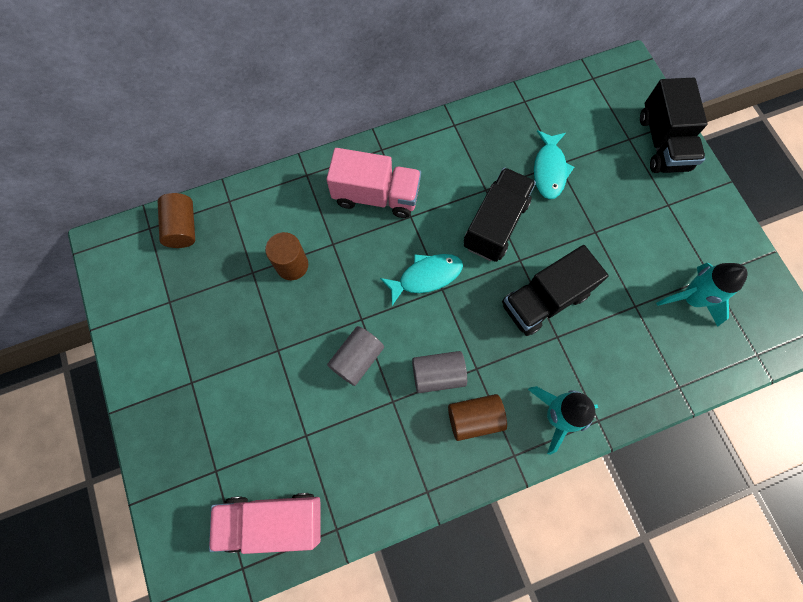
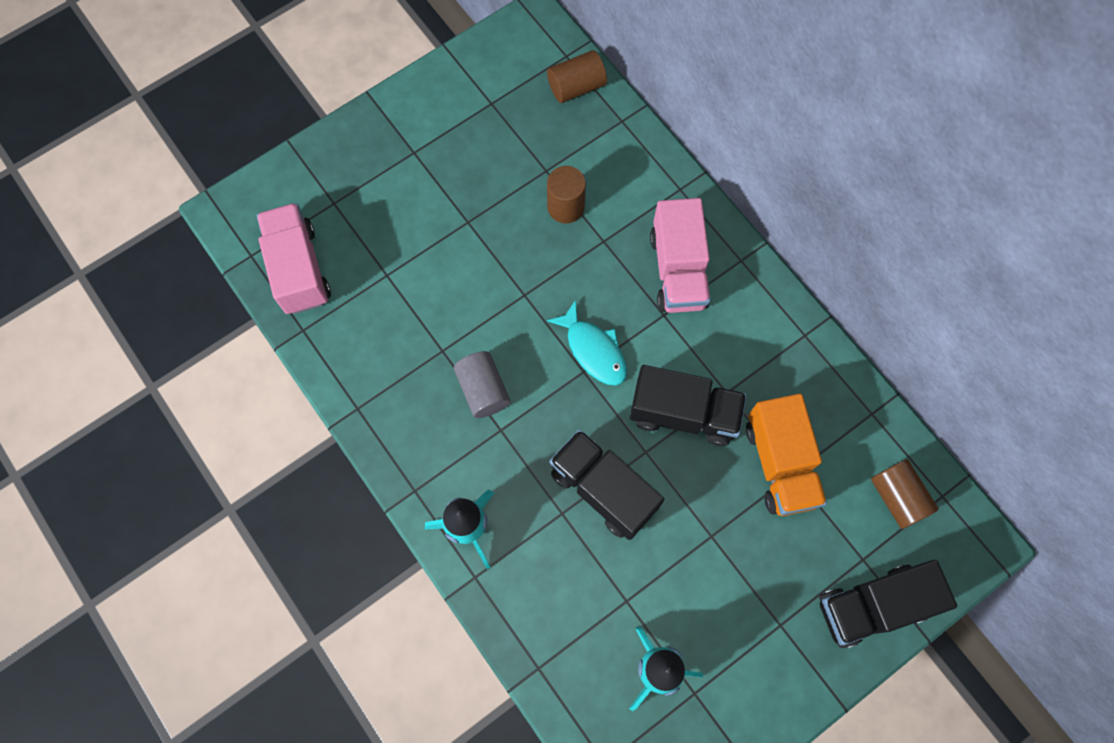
camera: 75 degrees right, 0 degrees up
grey cylinder [327,326,384,386] -> none
brown cylinder [448,394,507,441] -> brown cylinder moved to [871,459,939,529]
turquoise fish [534,130,574,199] -> orange truck [746,394,827,516]

